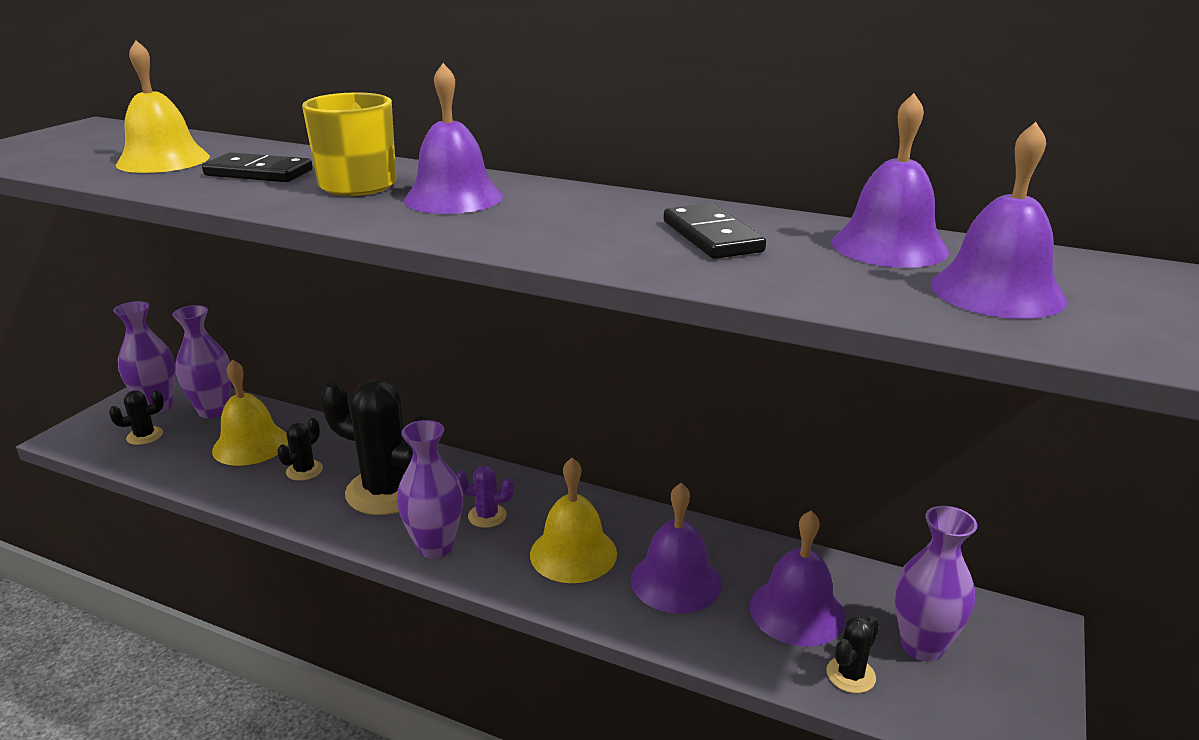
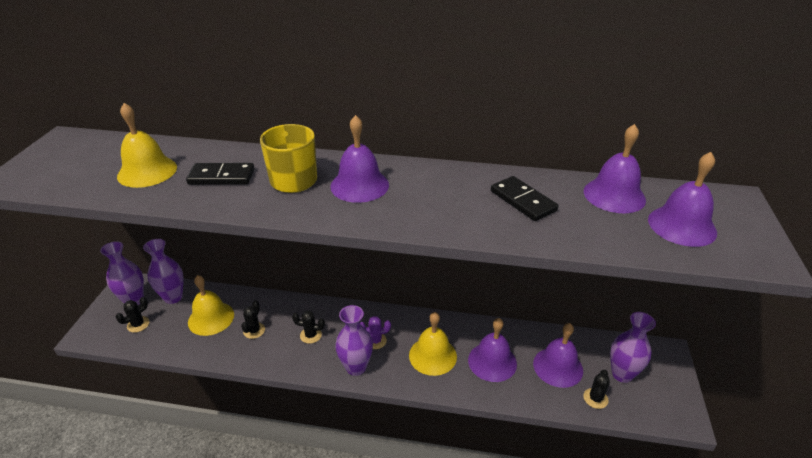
camera: 15 degrees left, 10 degrees up
black cactus [321,380,428,515] -> black cactus [292,311,325,344], size x0.45

